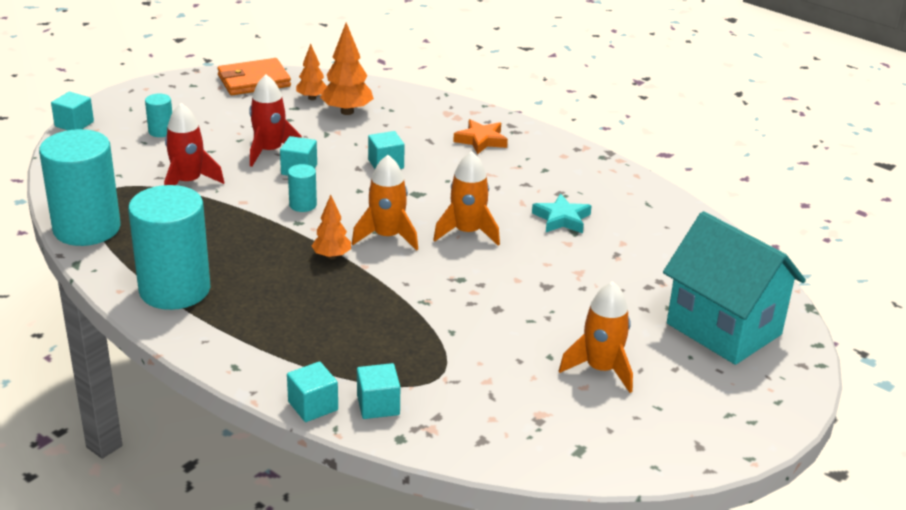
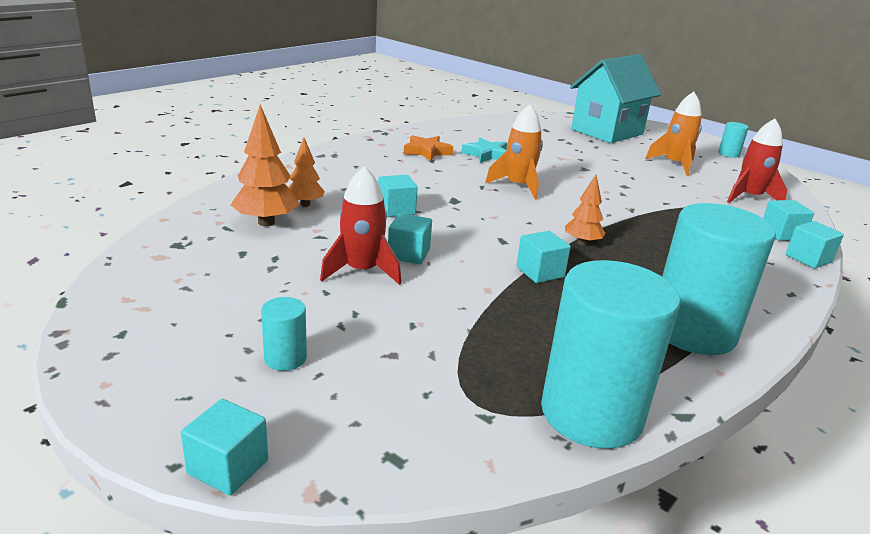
camera: 90 degrees left, 5 degrees down
red rocket [164,103,224,185] -> red rocket moved to [727,119,787,203]
orange wallet [217,58,291,95] -> none
turquoise cylinder [288,164,317,212] -> turquoise cylinder moved to [718,122,749,158]
orange tree [296,44,327,100] -> orange tree moved to [288,137,325,206]
orange rocket [352,155,418,251] -> none
orange star [453,119,508,155] -> orange star moved to [404,135,453,161]
none -> turquoise cube [516,231,571,283]

